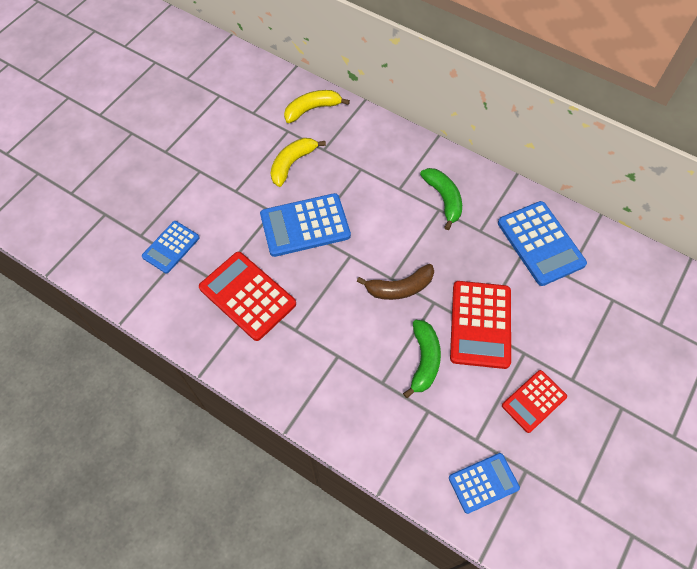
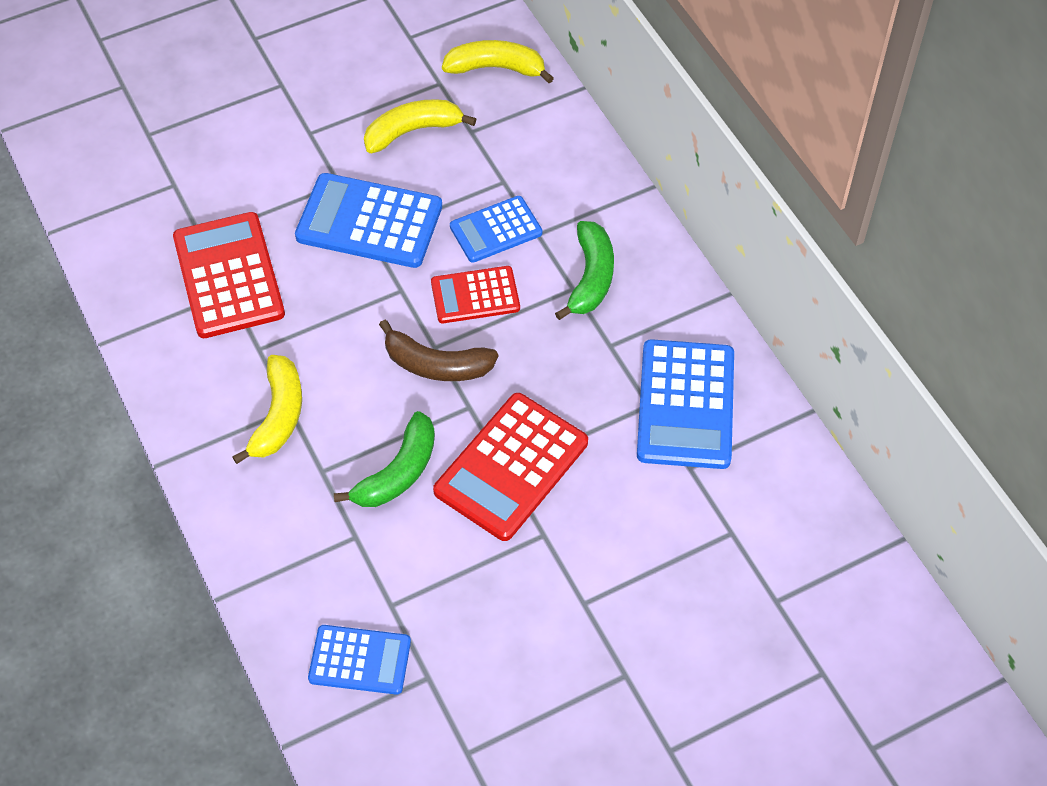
camera: 30 degrees right, 5 degrees down
blue calculator [142,221,200,274] -> blue calculator moved to [450,196,542,263]
red calculator [502,370,567,433] -> red calculator moved to [431,266,520,323]
none -> yellow banana [232,355,302,464]

